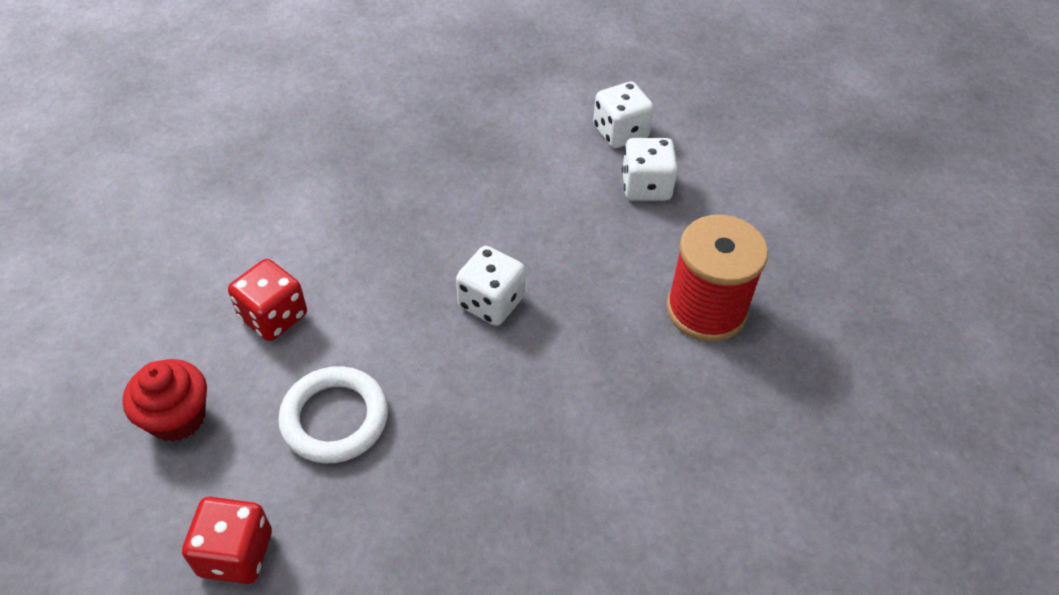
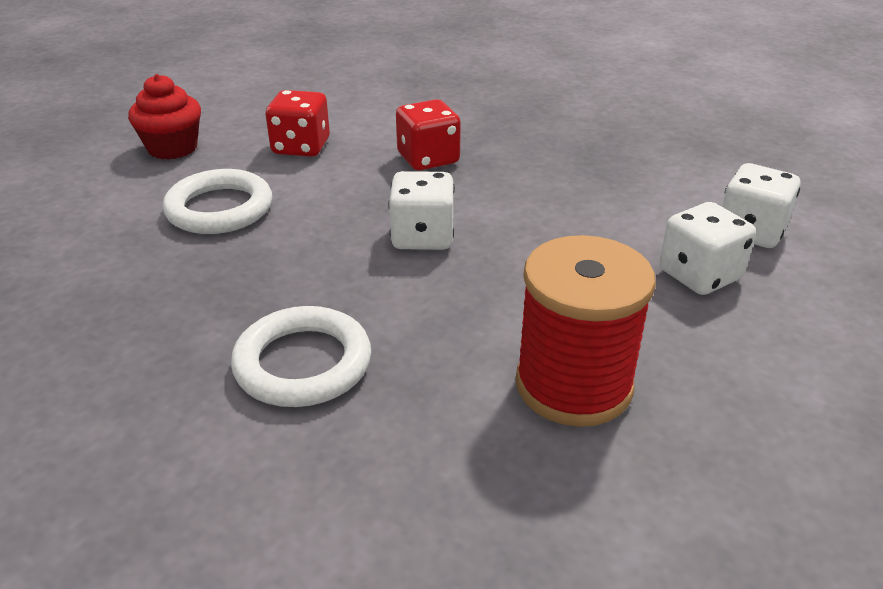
camera: 60 degrees right, 15 degrees down
red dice [182,497,272,584] -> red dice moved to [396,99,461,171]
none -> white ring [231,306,371,407]

